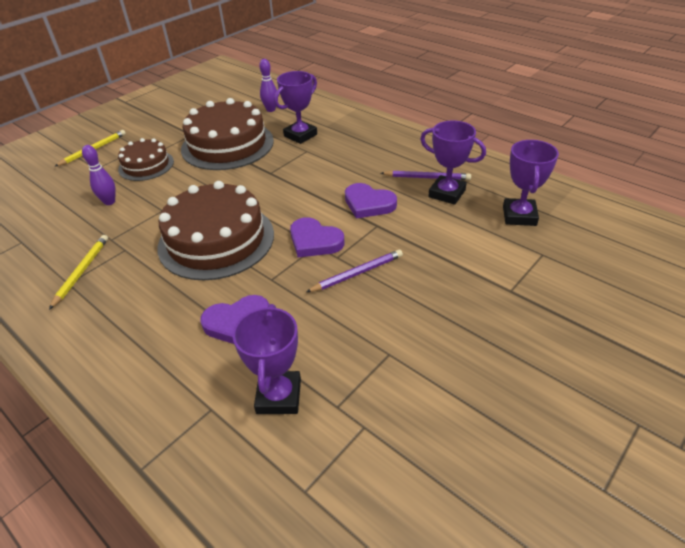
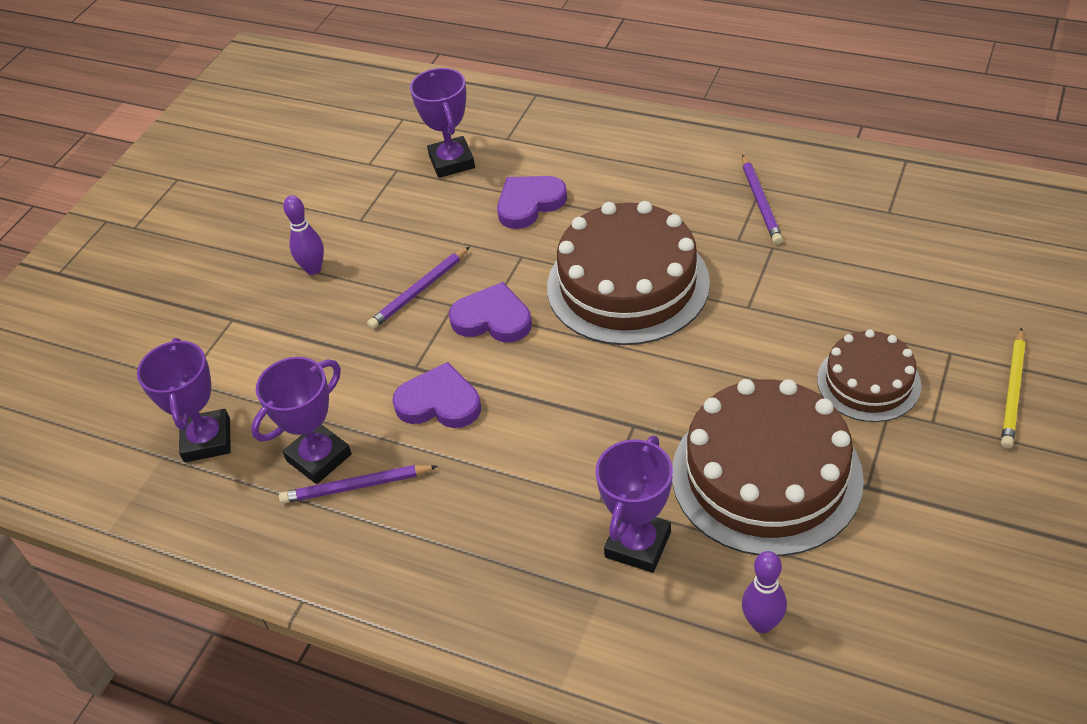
camera: 165 degrees right, 5 degrees up
yellow pencil [49,235,108,310] -> purple pencil [742,154,783,244]
purple bowling pin [82,145,116,205] -> purple bowling pin moved to [283,196,324,275]
purple trophy [420,120,486,205] -> purple trophy turned 60 degrees counterclockwise [251,357,352,484]

